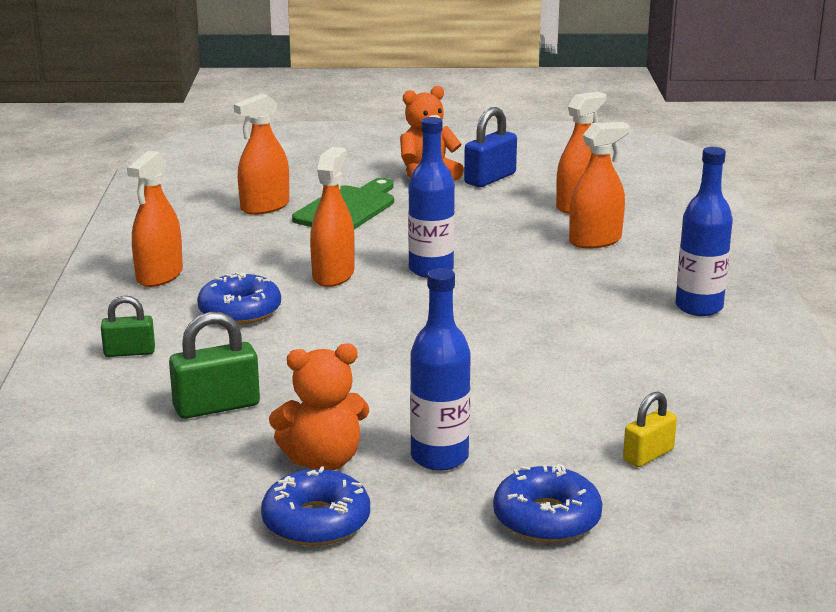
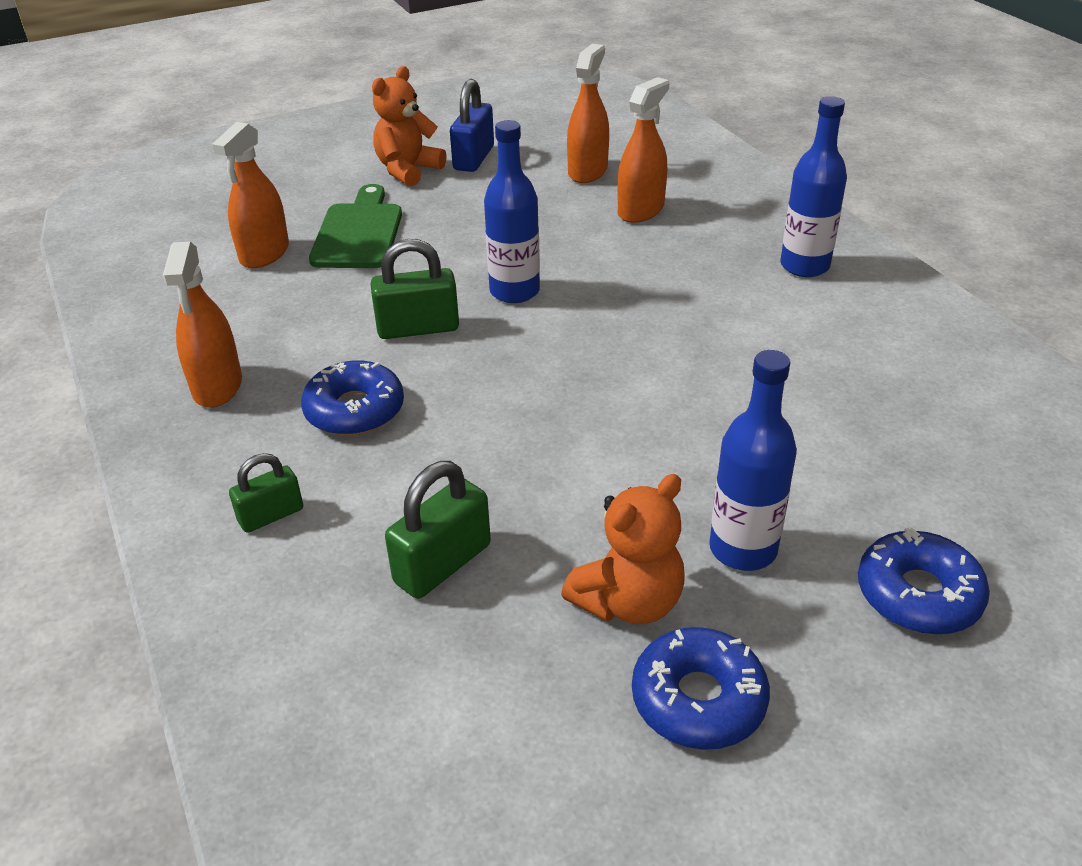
camera: 25 degrees left, 15 degrees up
orange spray bottle [310,147,355,287] -> green padlock [371,239,459,339]
yellow padlock [623,391,677,467] -> none

